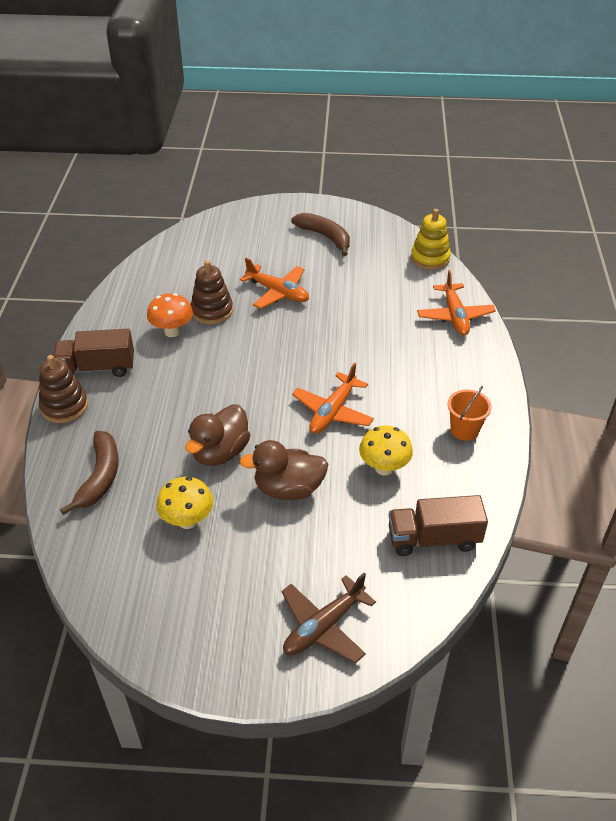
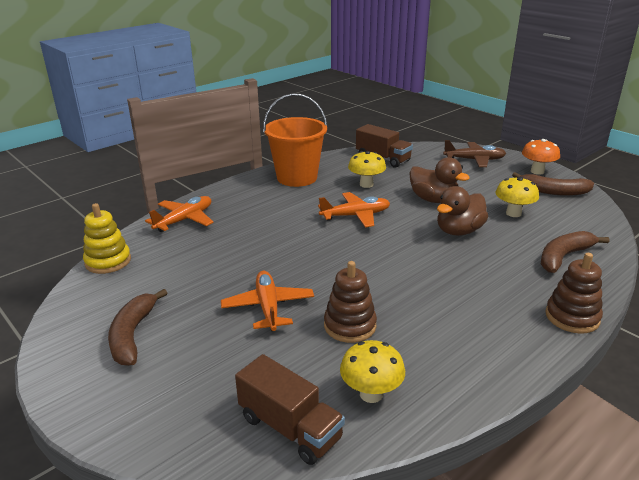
camera: 135 degrees left, 15 degrees down
brown truck [53,329,134,377] -> brown truck moved to [235,354,345,465]
orange mushroom [147,293,193,337] -> orange mushroom moved to [522,139,560,175]
brown duck [186,404,250,466] -> brown duck turned 150 degrees clockwise [437,186,488,236]
orange bucket [448,386,492,441] -> orange bucket [263,93,328,187], size x1.98
none -> yellow mushroom [340,340,405,403]
none -> brown banana [512,172,594,196]

